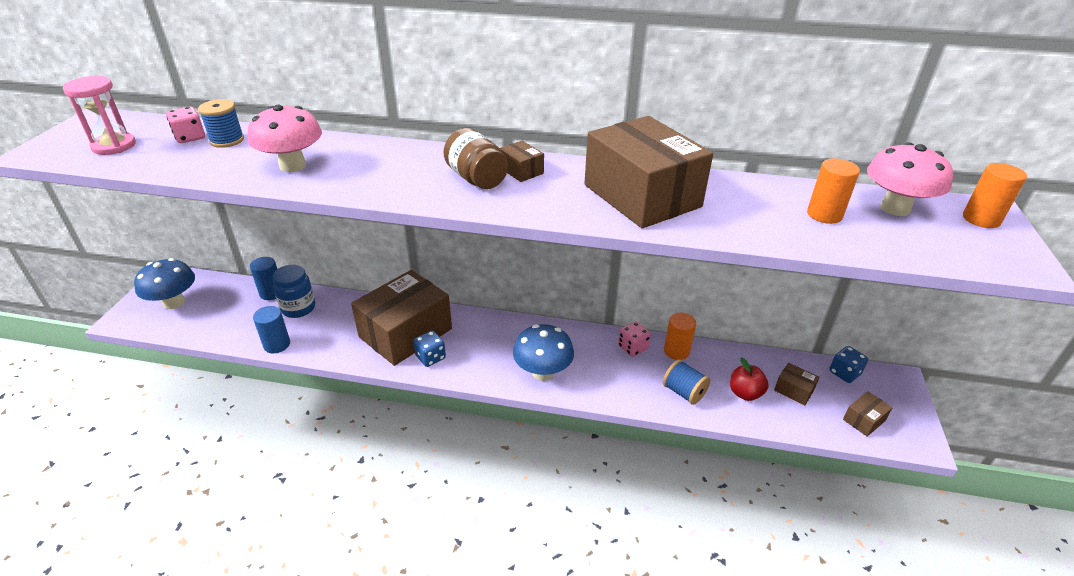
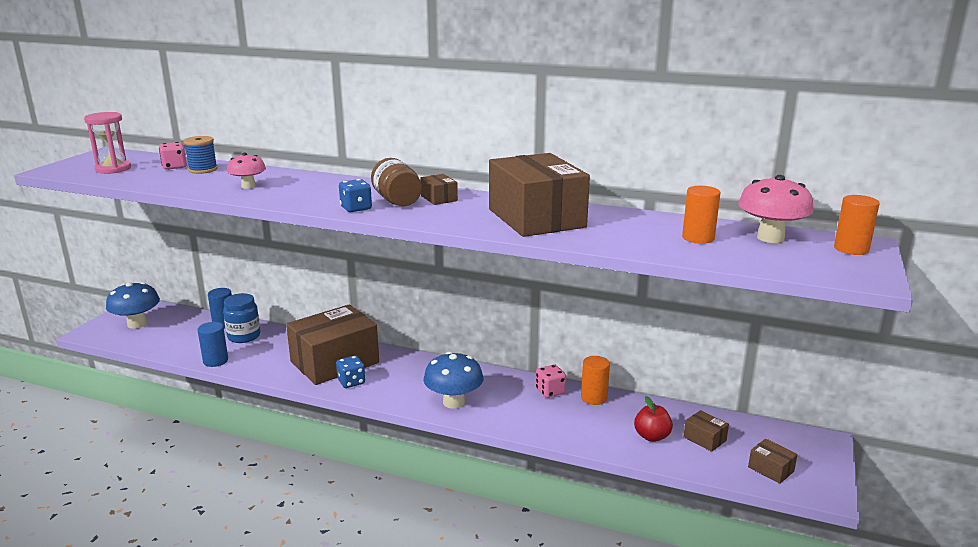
camera: 10 degrees right, 15 degrees down
pink mushroom [248,104,322,172] -> pink mushroom [227,153,266,189], size x0.64
blue spool [663,359,710,405] -> none
blue dice [829,346,868,383] -> blue dice moved to [339,179,372,212]
brown box [843,391,893,436] -> brown box turned 75 degrees clockwise [748,439,798,484]

